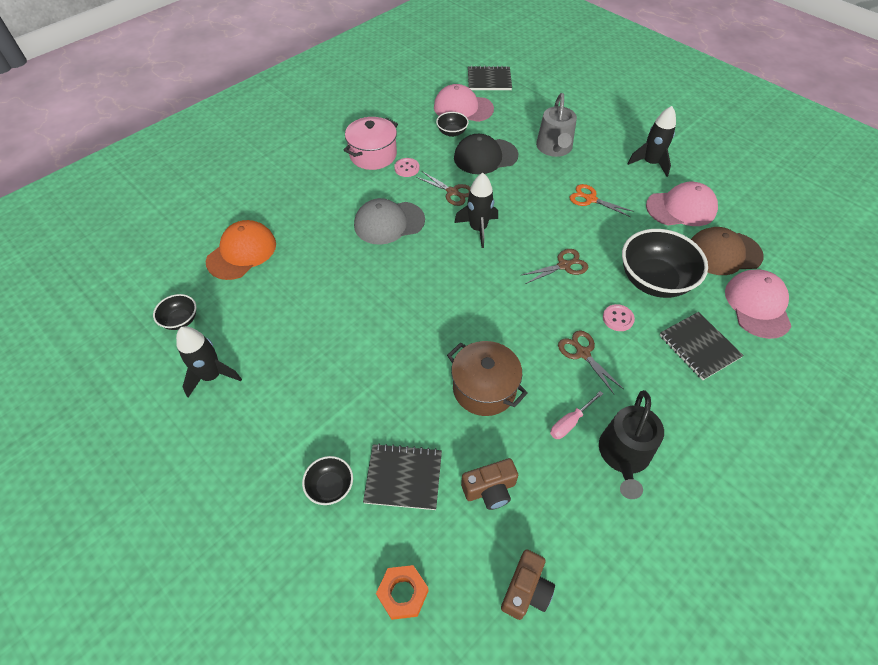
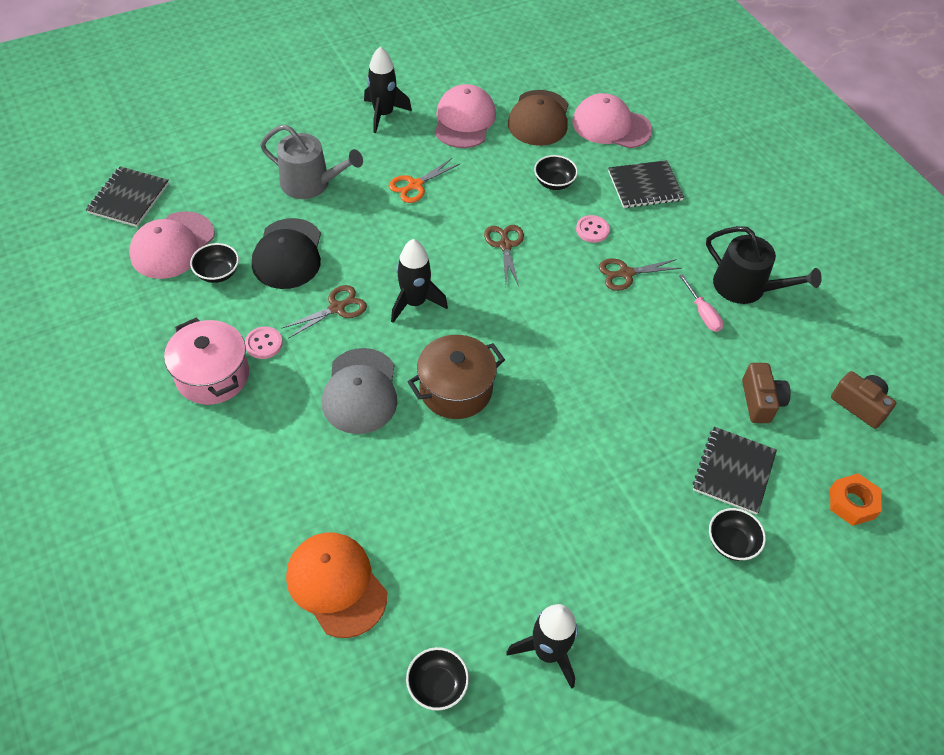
camera: 75 degrees left, 0 degrees up
brown pot [447,341,528,416] -> brown pot moved to [408,335,505,419]
black bowl [622,229,708,298] -> black bowl [534,155,578,190], size x0.49

